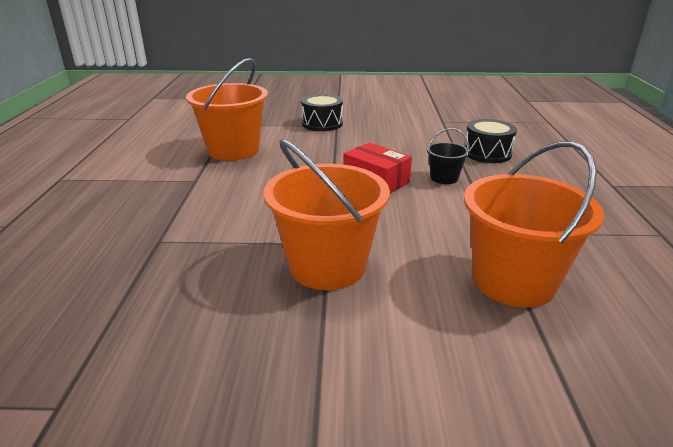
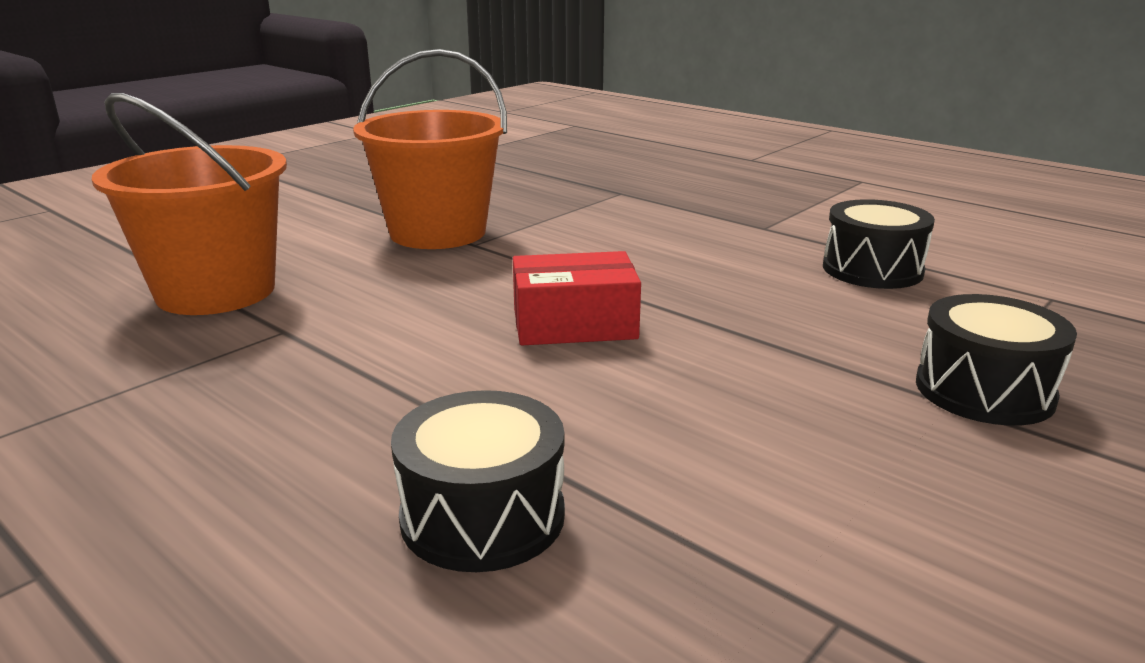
camera: 130 degrees right, 5 degrees down
orange bucket [186,58,268,161] -> black drum [823,199,935,289]
black bucket [427,128,469,184] -> none

